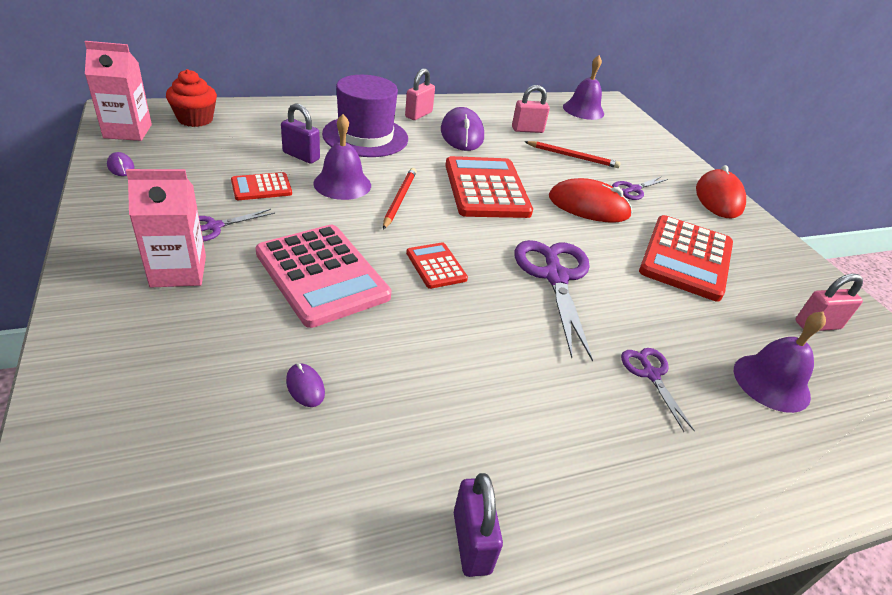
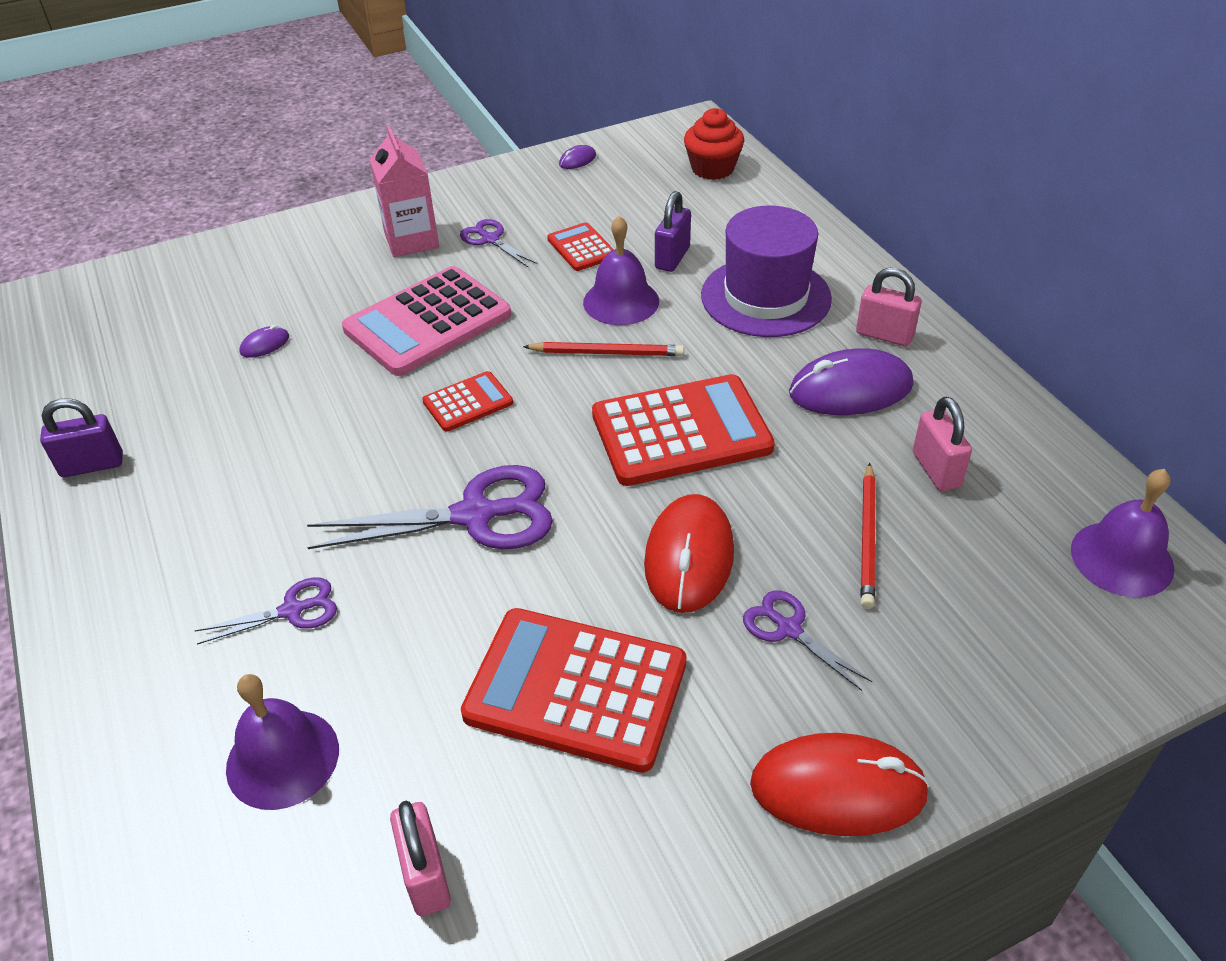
camera: 90 degrees right, 5 degrees up
pink carton [84,41,152,141] -> none

